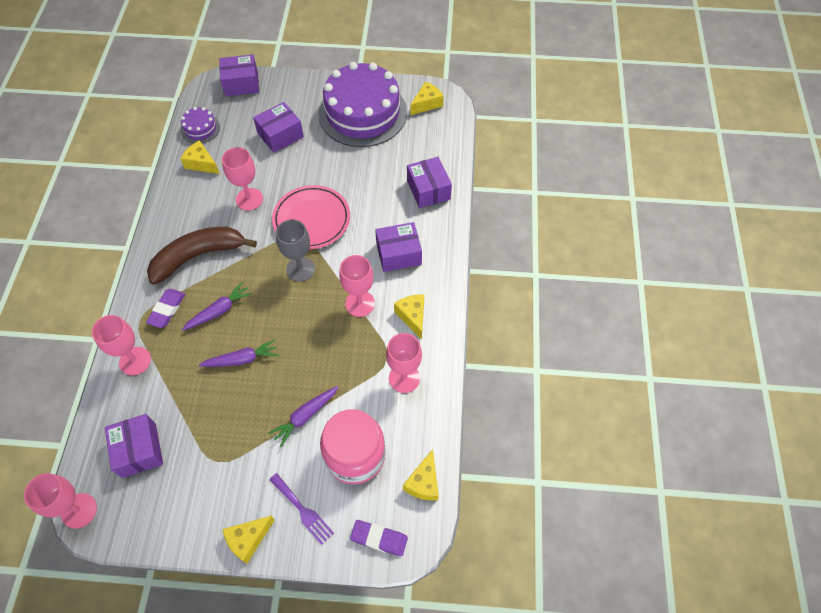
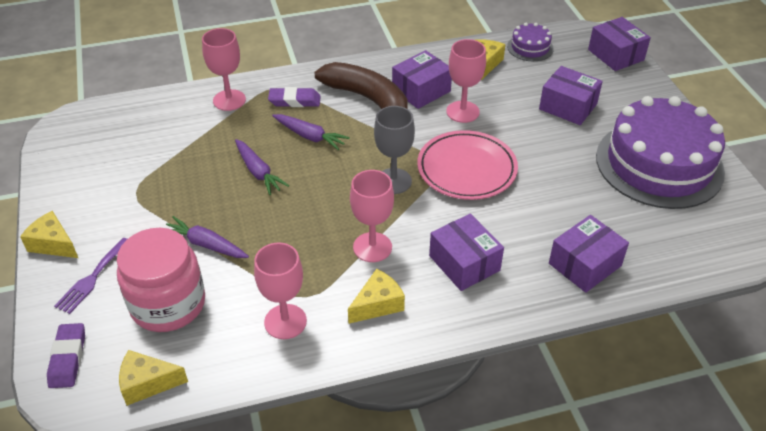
camera: 70 degrees right, 15 degrees down
pink goblet [24,473,97,529] -> none
purple box [105,414,163,478] -> purple box moved to [392,50,452,109]
yellow cheese [411,81,444,115] -> none

